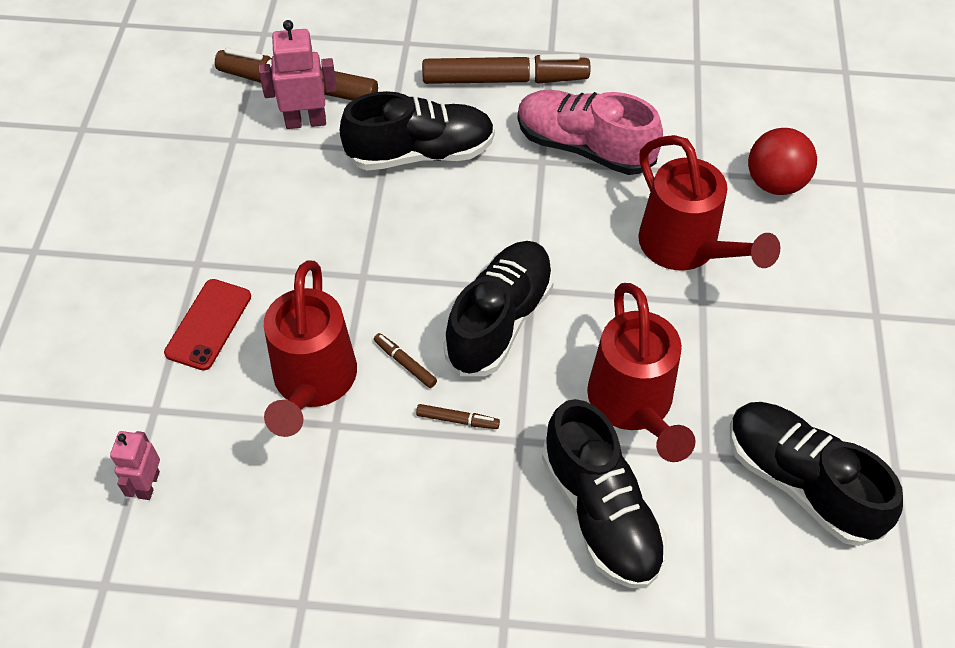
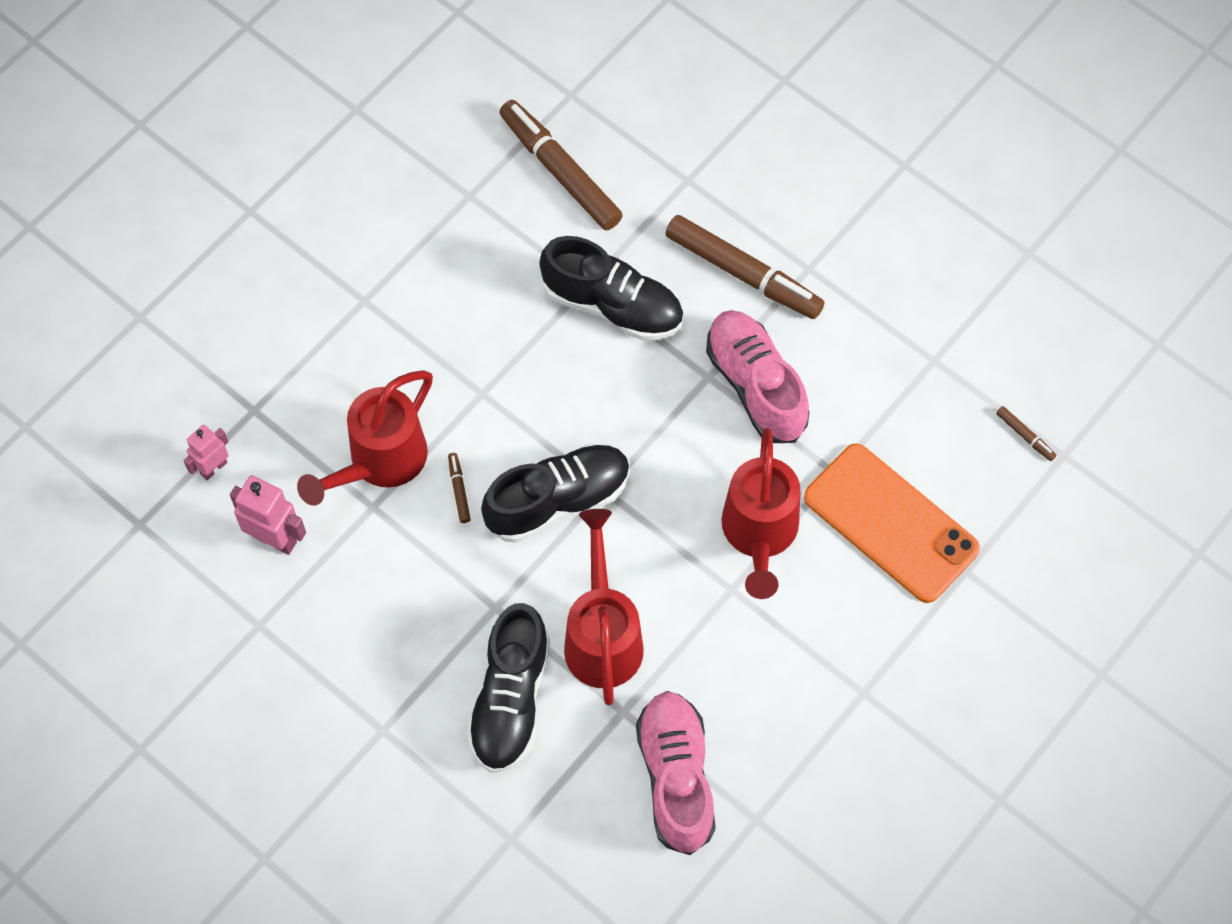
camera: 35 degrees right, 10 degrees up
red phone [164,279,251,371] -> none
pink robot [259,20,337,129] -> pink robot moved to [230,475,306,555]
brown marker [416,404,500,429] -> brown marker moved to [996,406,1056,461]
red watering can [587,283,695,462] -> red watering can turned 150 degrees clockwise [564,509,643,705]
black shoe [730,402,903,546] -> pink shoe [636,691,716,855]
red ball [748,128,817,195] -> orange phone [804,443,980,603]

